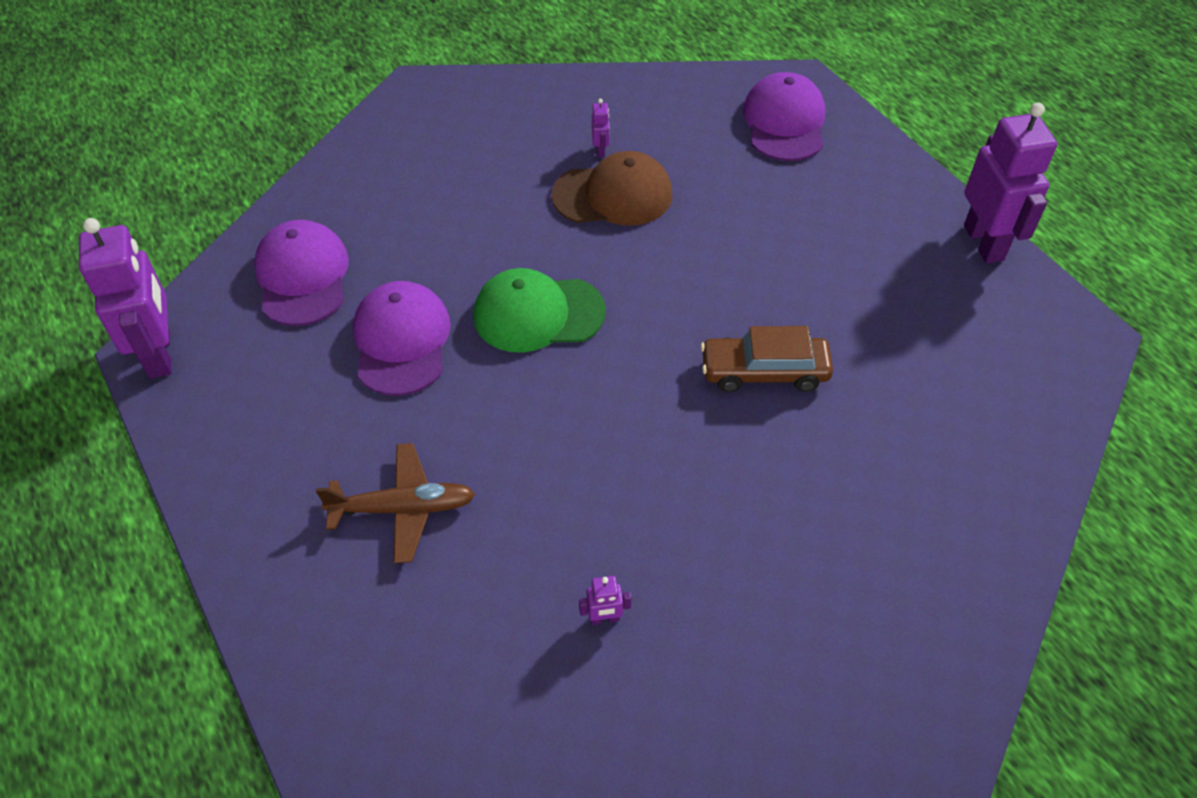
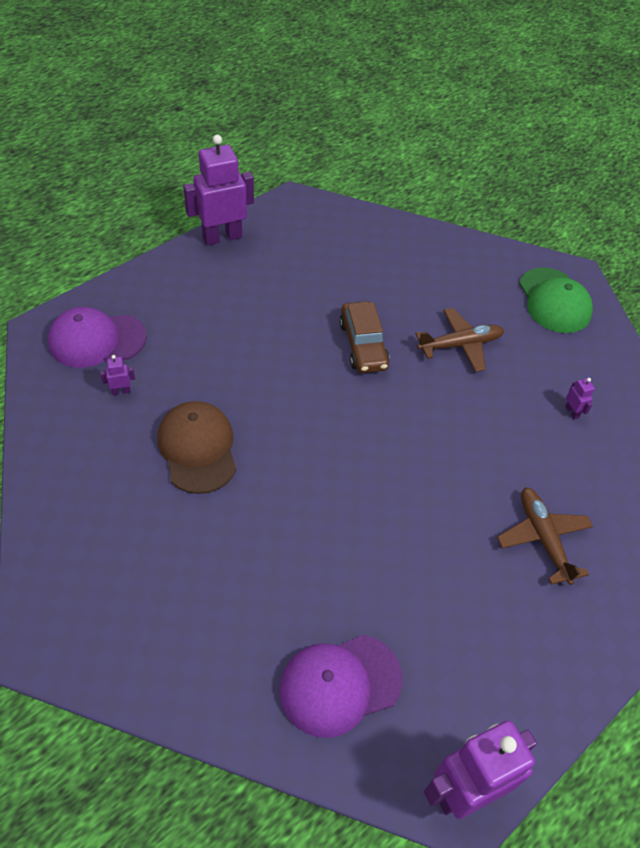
camera: 105 degrees left, 0 degrees up
purple cap [353,281,451,396] -> none
green cap [473,268,606,353] -> green cap moved to [519,267,593,333]
purple robot [592,99,610,158] -> purple robot moved to [100,355,135,395]
none -> brown plane [415,308,504,372]

